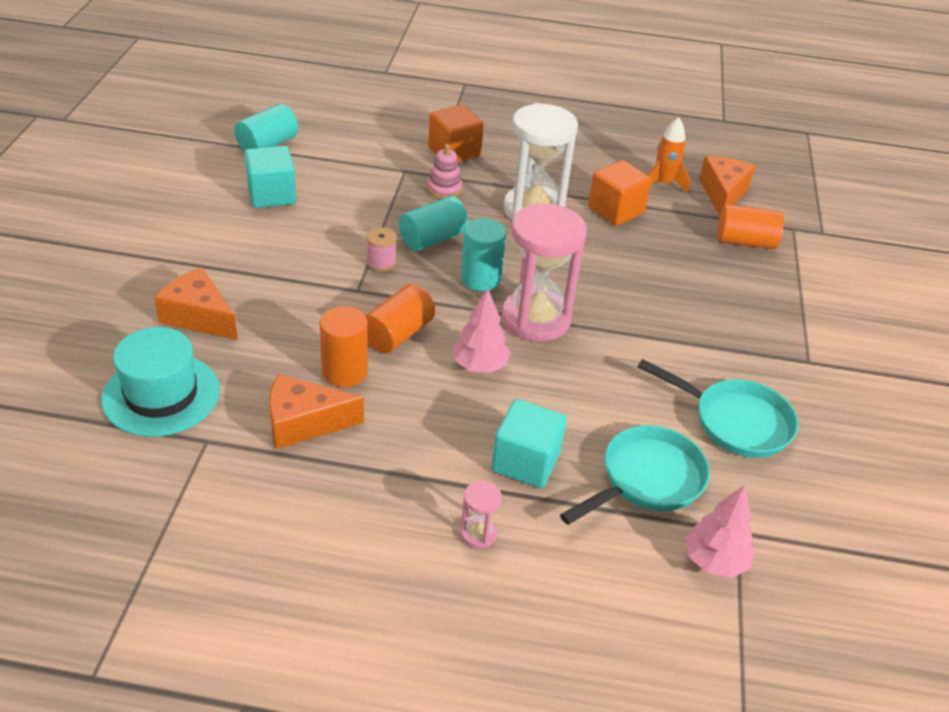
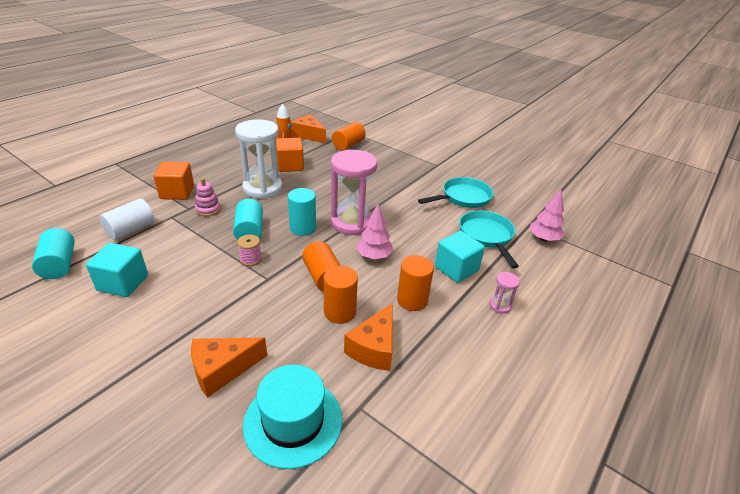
camera: 60 degrees left, 5 degrees down
none -> white cylinder [99,199,154,240]
none -> orange cylinder [397,255,434,311]

